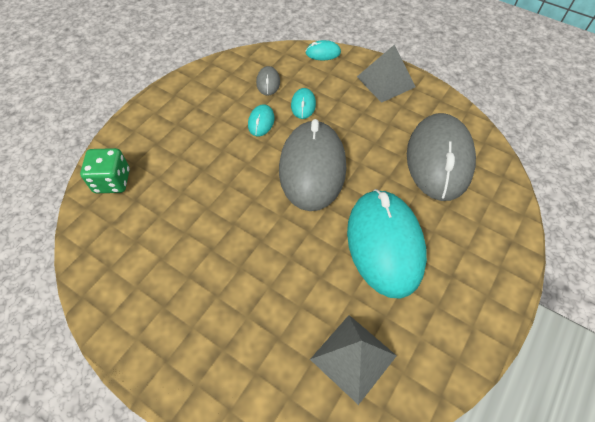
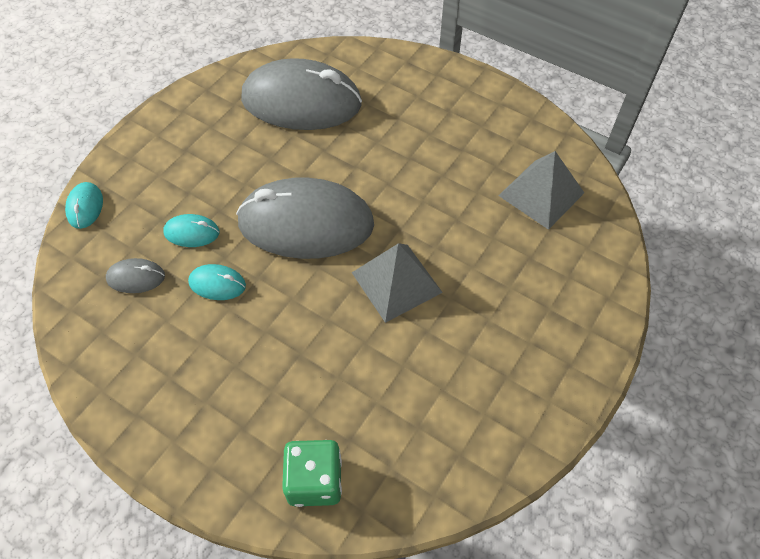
camera: 90 degrees left, 0 degrees up
turquoise mouse [347,189,427,299] -> none
grey pyramid [357,44,416,103] -> grey pyramid moved to [352,243,443,323]

